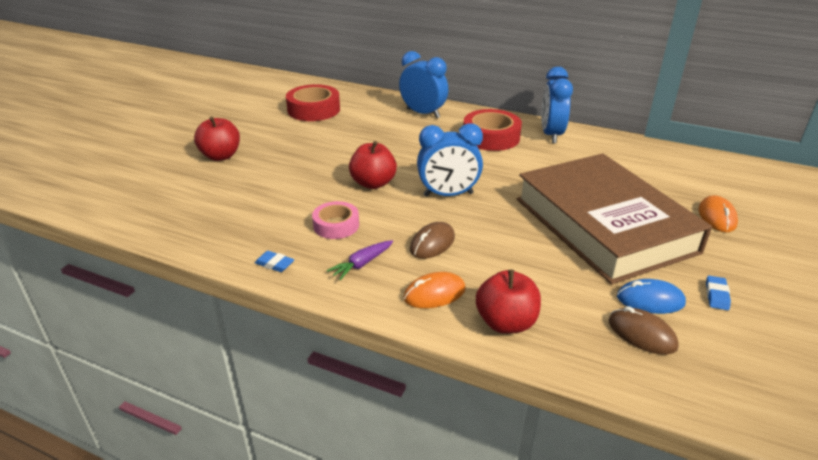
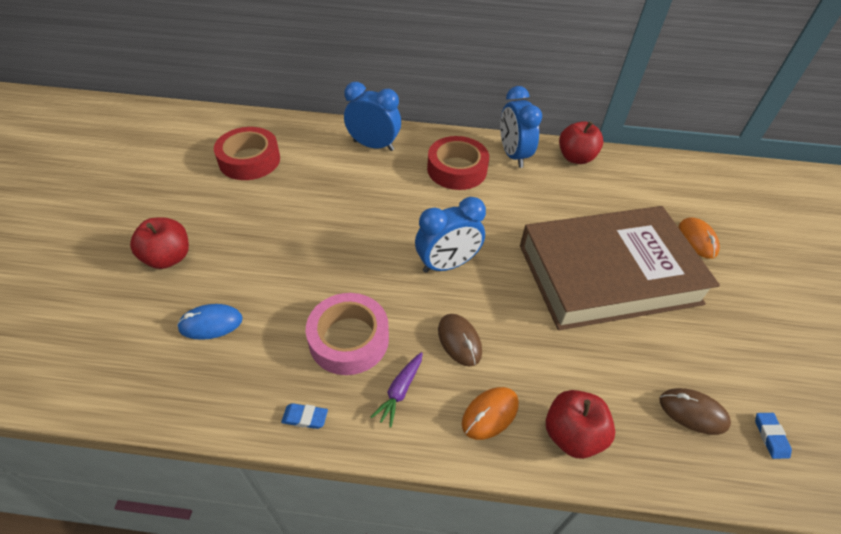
camera: 20 degrees left, 15 degrees up
pink tape [312,201,359,239] -> pink tape [306,293,389,375], size x1.57
red apple [349,141,397,189] -> red apple moved to [559,121,603,164]
brown mouse [410,222,455,259] -> brown mouse turned 45 degrees counterclockwise [438,314,482,367]
brown book [516,153,712,284] -> brown book turned 60 degrees counterclockwise [520,206,720,330]
blue mouse [617,279,686,314] -> blue mouse moved to [177,304,243,340]
blue eraser [706,276,731,310] -> blue eraser moved to [755,413,792,459]

